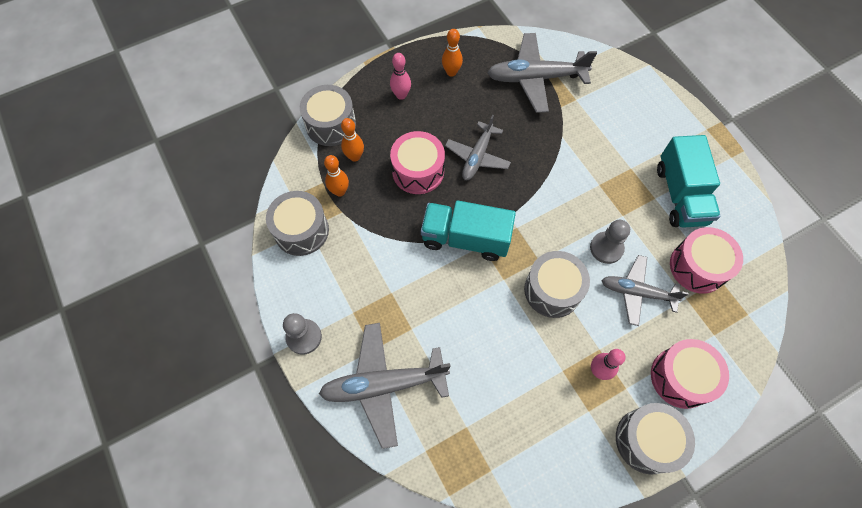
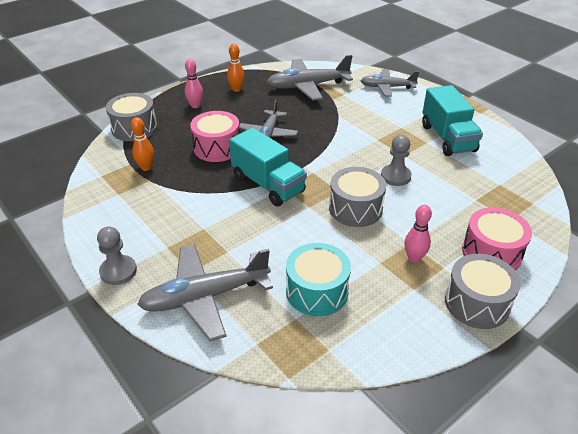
camera: 10 degrees left, 25 degrees down
grey drum [266,191,329,256] -> none
orange bowling pin [341,118,364,162] -> none
turquoise truck [421,200,516,261] -> turquoise truck turned 135 degrees counterclockwise [229,128,307,206]
grey plane [601,255,688,326] -> grey plane moved to [360,69,419,97]
pink drum [670,227,743,294] -> none
none -> turquoise drum [286,243,351,316]

